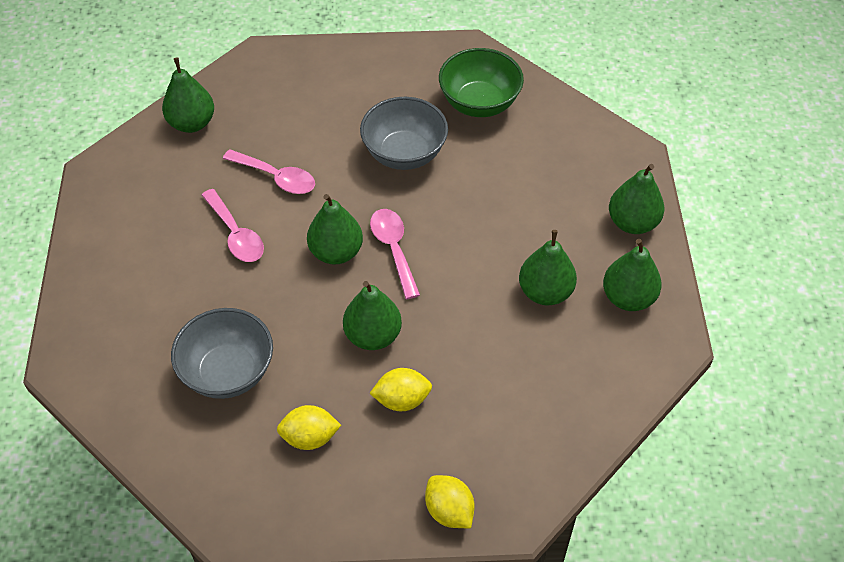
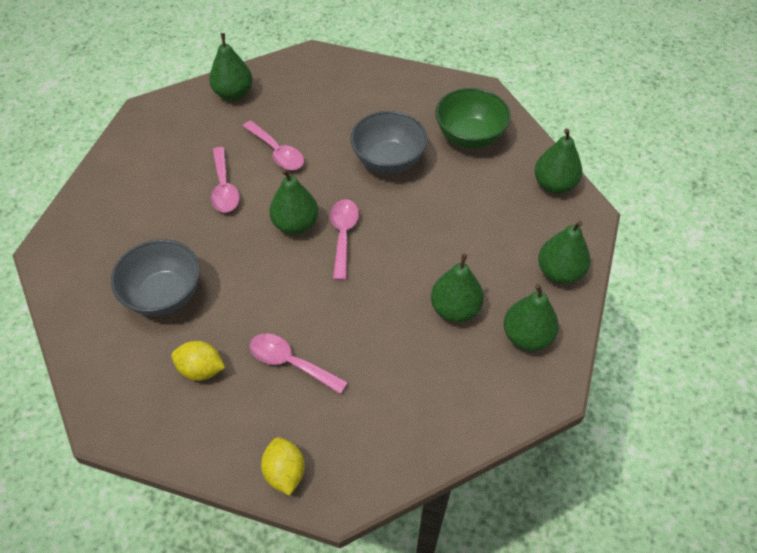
camera: 20 degrees right, 0 degrees up
green pear [343,281,402,350] -> green pear moved to [534,129,582,194]
yellow lemon [369,368,432,411] -> pink spoon [250,333,348,394]

